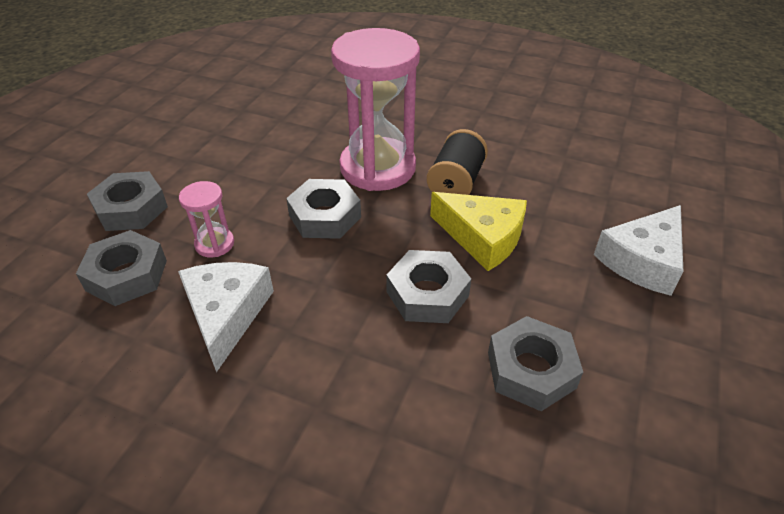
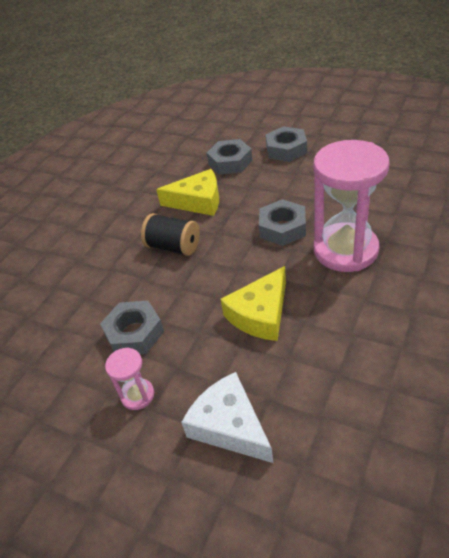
camera: 100 degrees right, 0 degrees up
white cheese [178,262,274,372] -> yellow cheese [156,169,219,216]
pink hourglass [179,181,234,257] -> pink hourglass moved to [105,348,154,410]
grey nut [386,250,471,323] -> none
black spool [427,129,488,195] -> black spool moved to [141,213,200,256]

